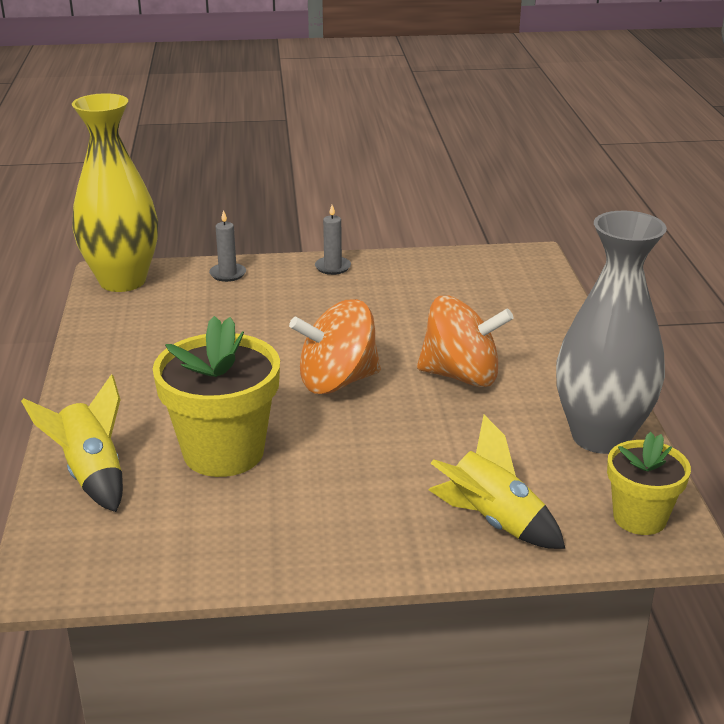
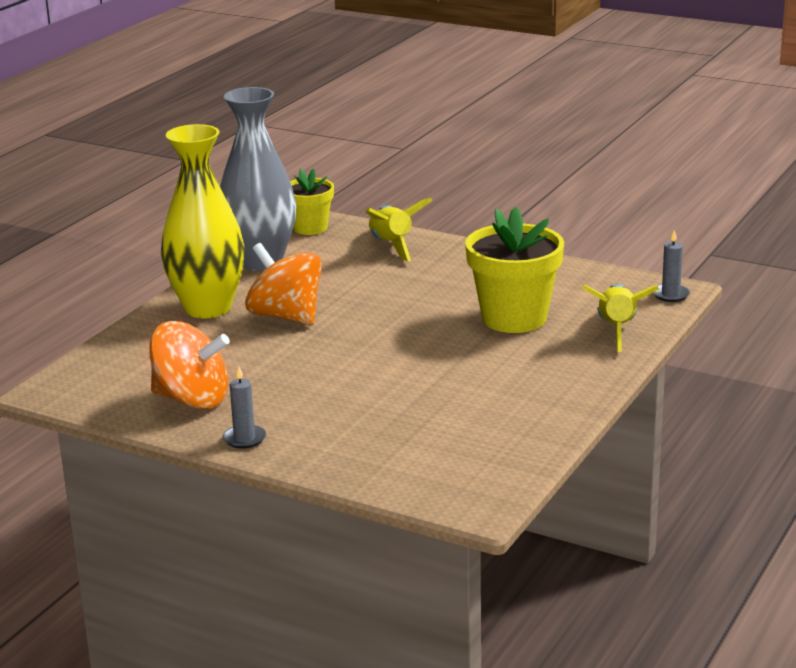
camera: 145 degrees left, 5 degrees down
yellow vase [72,93,158,292] -> yellow vase moved to [161,124,245,319]
grey candle [209,210,246,282] -> grey candle moved to [653,230,690,302]
orange spinning top [289,299,381,394] -> orange spinning top moved to [150,321,230,409]

